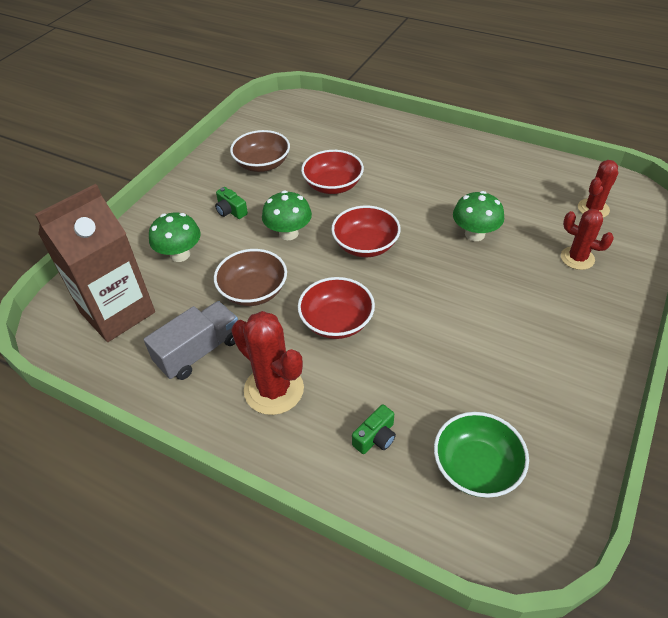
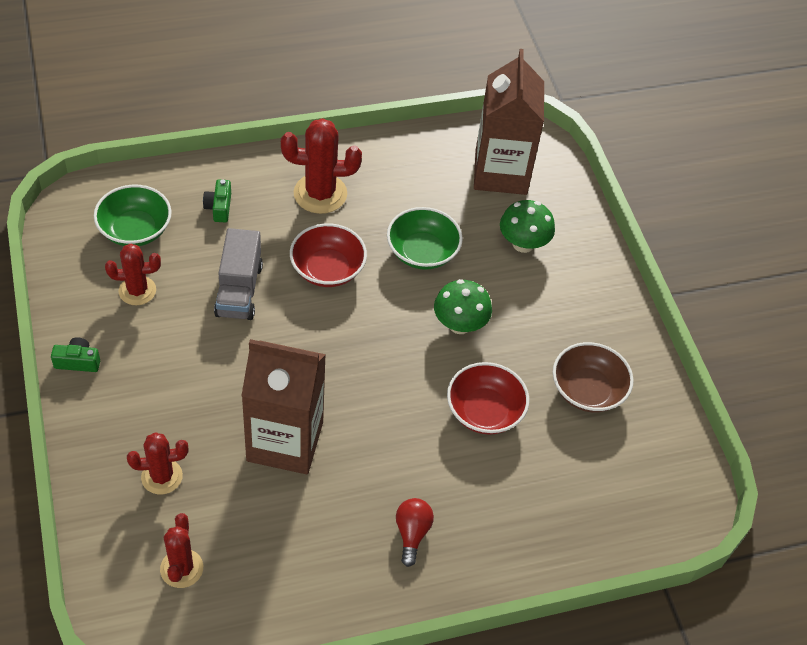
camera: 130 degrees right, 5 degrees up
grey truck [143,301,238,380] -> grey truck moved to [214,228,263,320]
brown bowl [214,249,287,306] -> green bowl [387,207,463,270]
green camera [215,187,248,219] -> green camera moved to [51,337,100,372]
red bowl [331,206,401,257] -> none
green mushroom [453,191,504,241] -> brown carton [241,339,326,474]
none -> red cactus [105,244,161,305]
none -> red light bulb [396,498,434,567]

